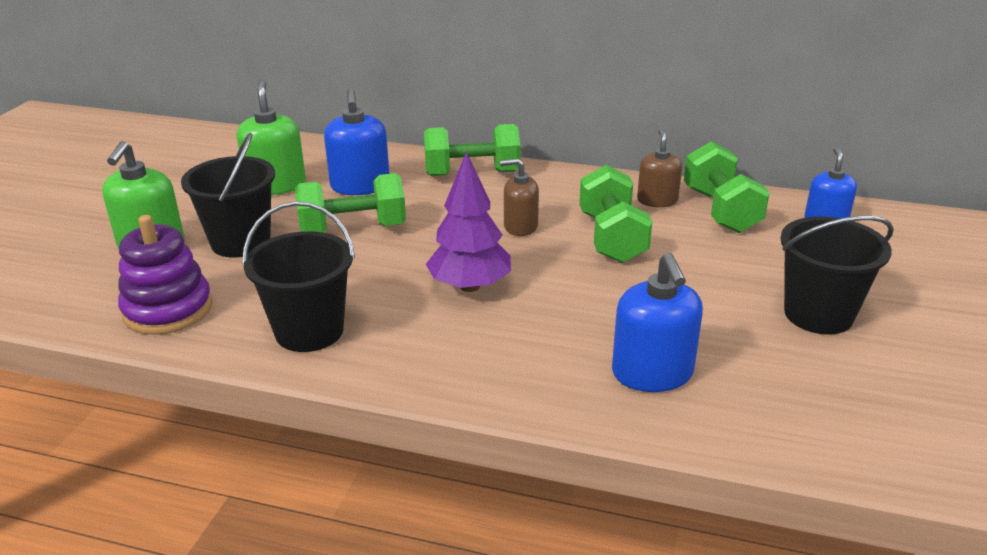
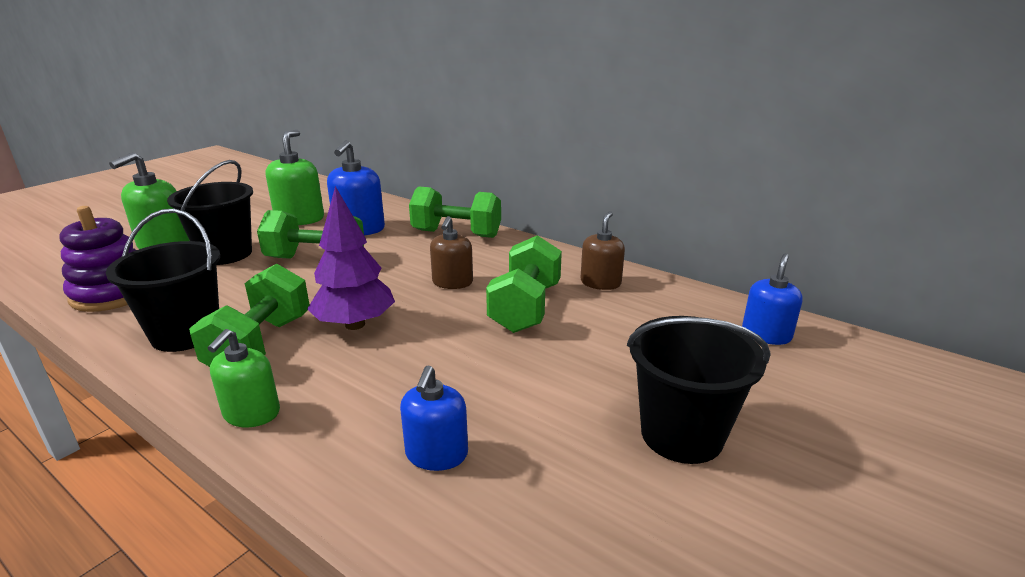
camera: 20 degrees right, 5 degrees down
brown soap dispenser [500,158,539,236] -> brown soap dispenser turned 105 degrees counterclockwise [430,216,473,289]
blue soap dispenser [612,253,703,392] -> blue soap dispenser [400,365,468,471], size x0.66
green dumbbell [684,142,770,233] -> green dumbbell moved to [189,264,310,367]
none -> green soap dispenser [208,329,280,427]

